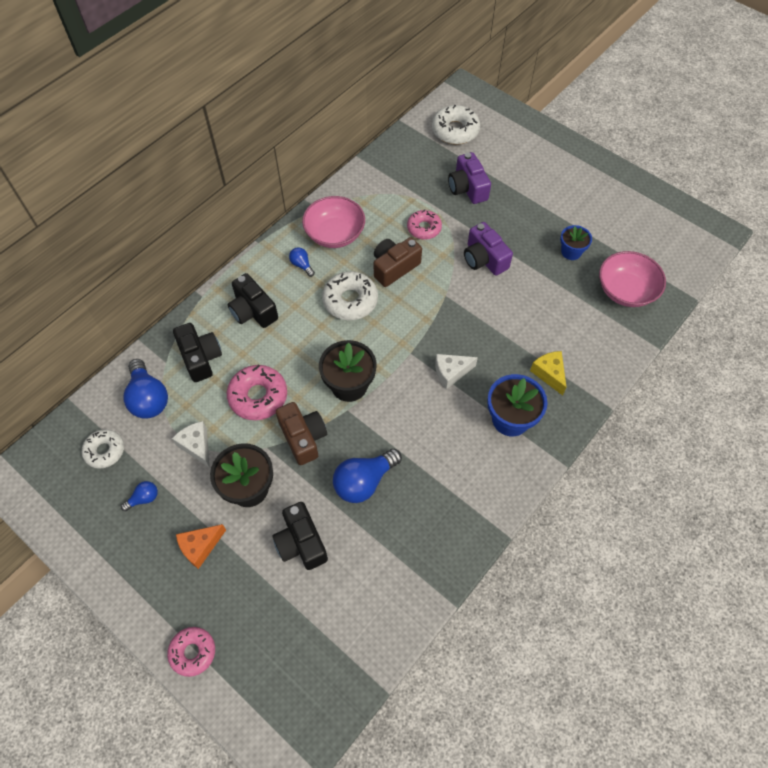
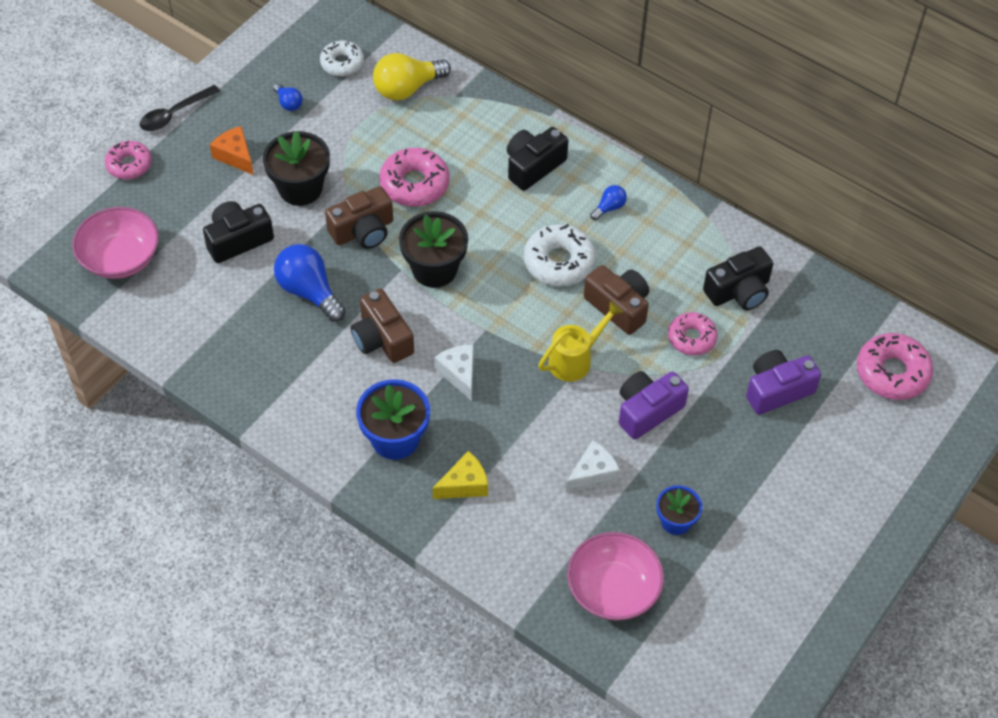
camera: 85 degrees right, 5 degrees down
blue light bulb [123,359,168,419] -> yellow light bulb [373,53,451,101]
white cheese [172,421,210,468] -> white cheese moved to [566,440,620,493]
black camera [173,323,222,382] -> black camera moved to [703,247,773,310]
pink bowl [302,196,365,248] -> pink bowl moved to [72,207,159,279]
white donut [432,105,480,145] -> pink donut [857,333,933,400]
none -> black spoon [140,85,220,131]
none -> brown camera [351,289,414,363]
none -> yellow watering can [538,301,623,382]

